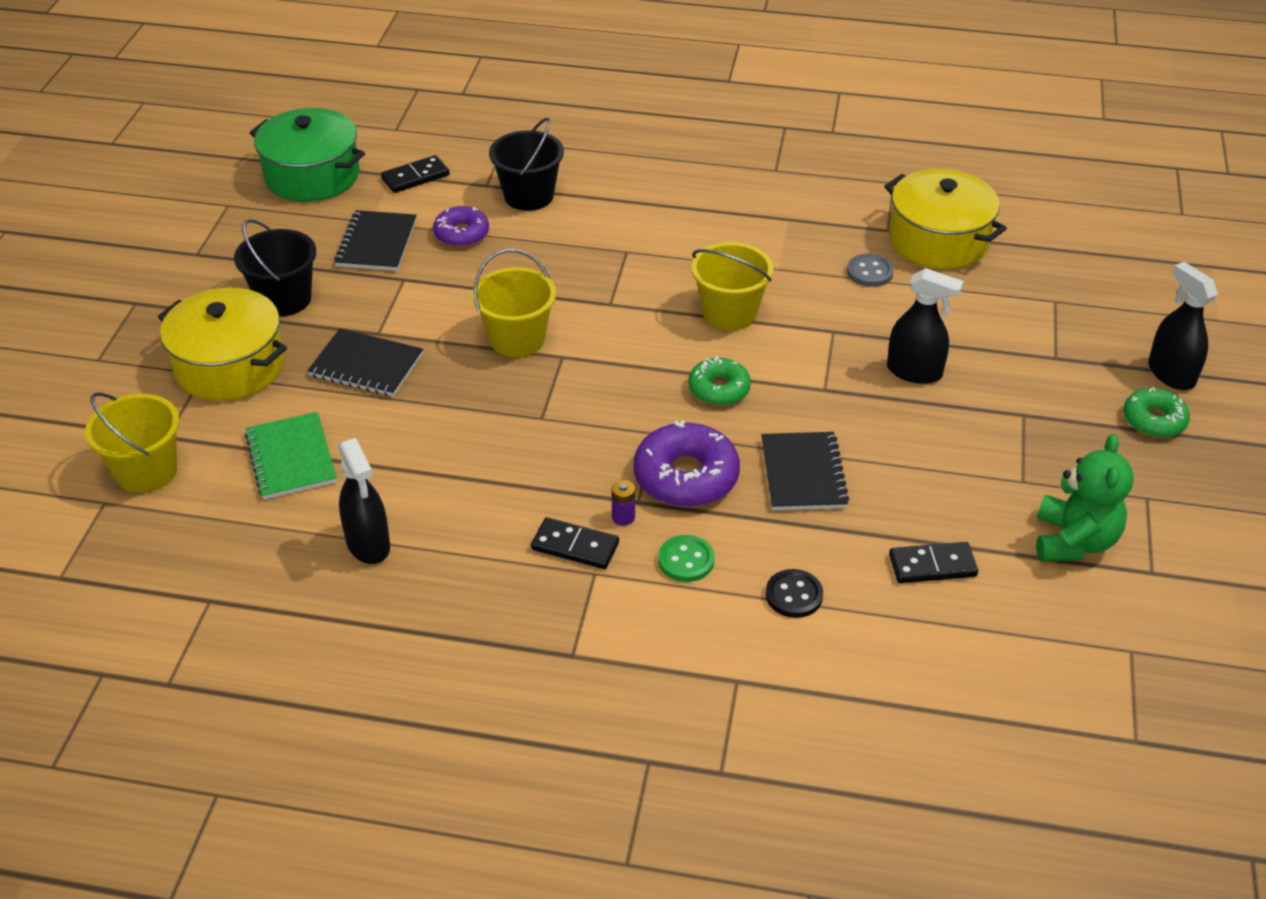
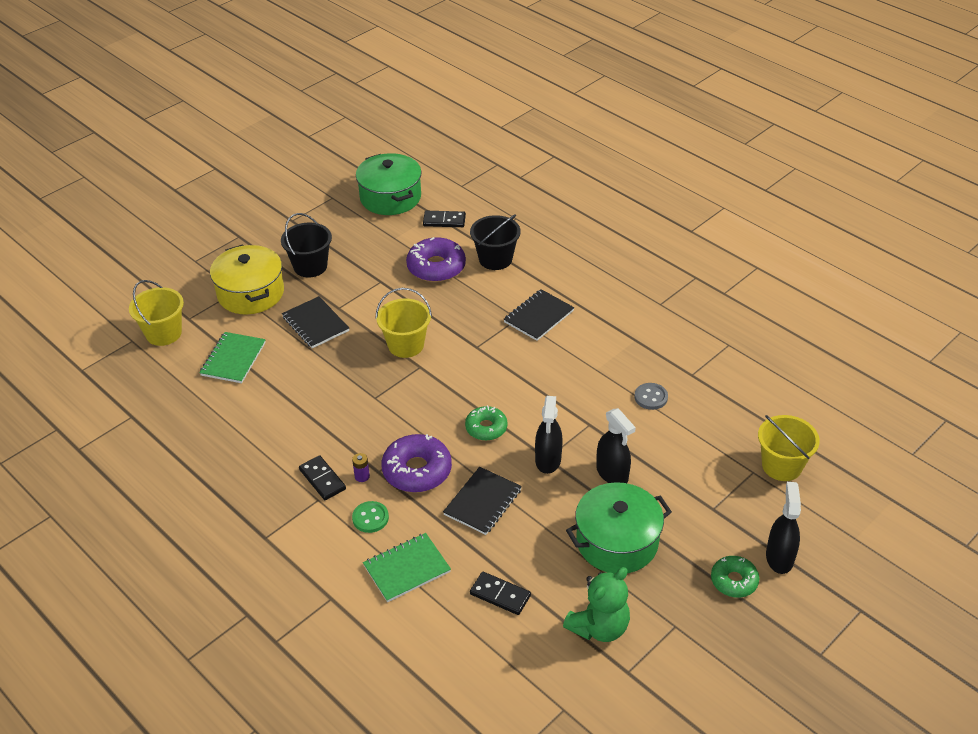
camera: 35 degrees right, 0 degrees up
black notebook [334,210,417,271] -> black notebook moved to [504,289,575,341]
black spray bottle [338,438,390,564] -> black spray bottle moved to [535,396,562,474]
purple donut [433,206,489,247] -> purple donut [406,237,466,282], size x1.60
yellow bucket [691,242,773,331] -> yellow bucket moved to [758,415,820,481]
black button [766,569,823,618] -> green notebook [363,533,451,602]
yellow pot [884,169,1007,269] -> none
none -> green pot [566,482,672,574]

